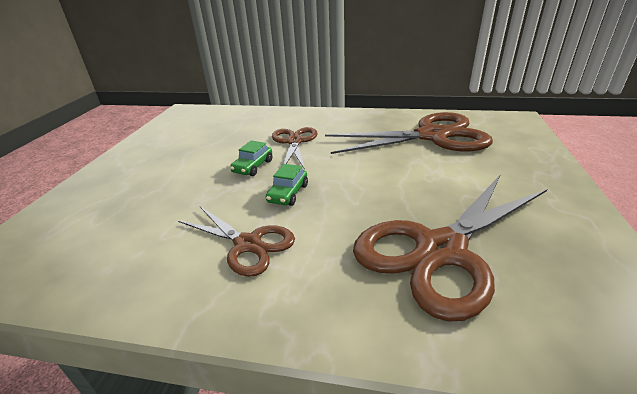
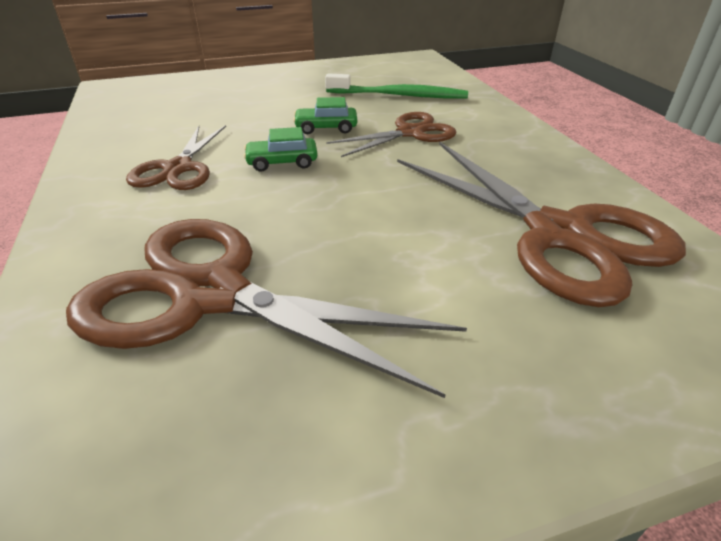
camera: 60 degrees right, 5 degrees up
none -> green toothbrush [325,73,468,99]

